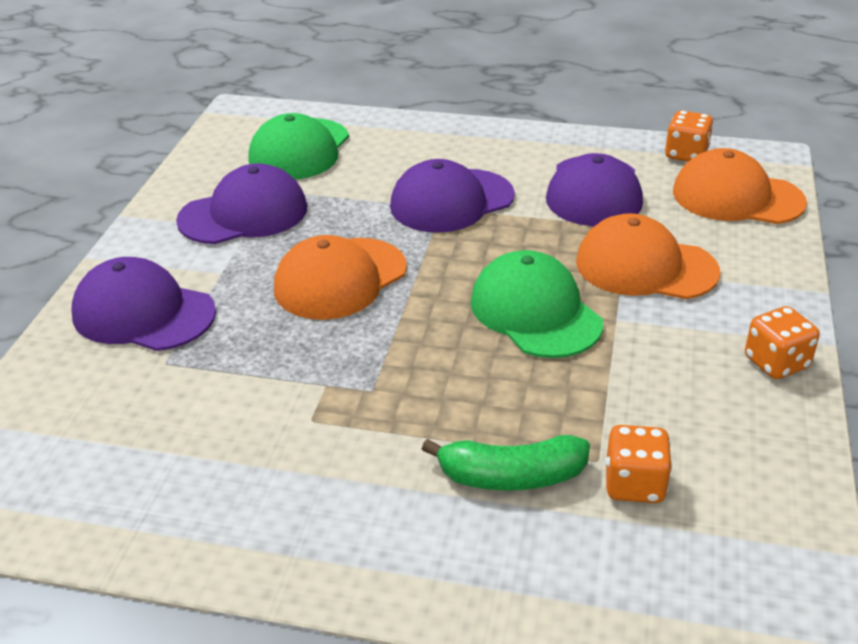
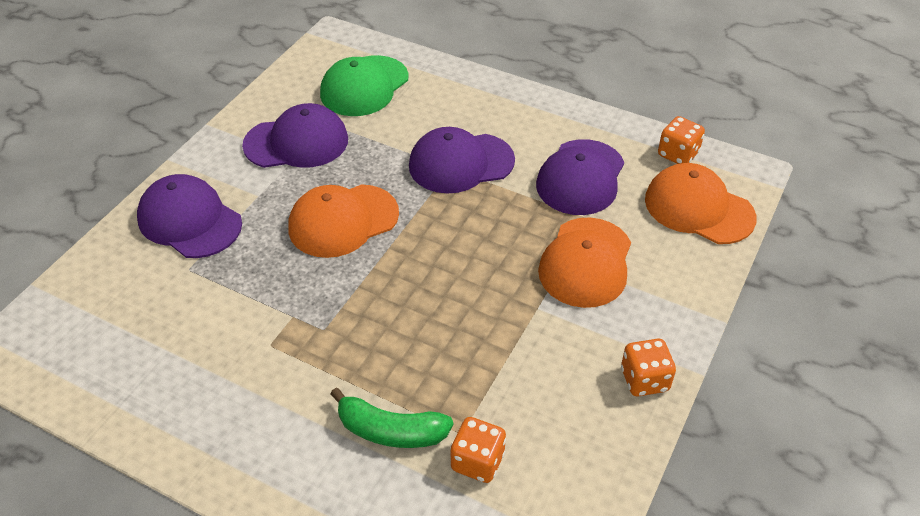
camera: 15 degrees right, 10 degrees up
green cap [470,250,603,358] -> none
orange cap [576,213,720,299] -> orange cap turned 105 degrees counterclockwise [538,217,631,308]

